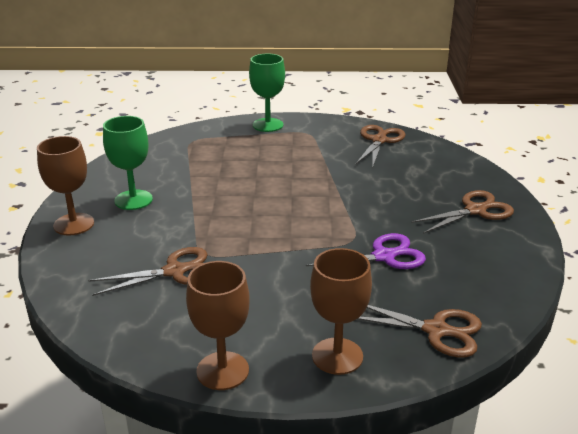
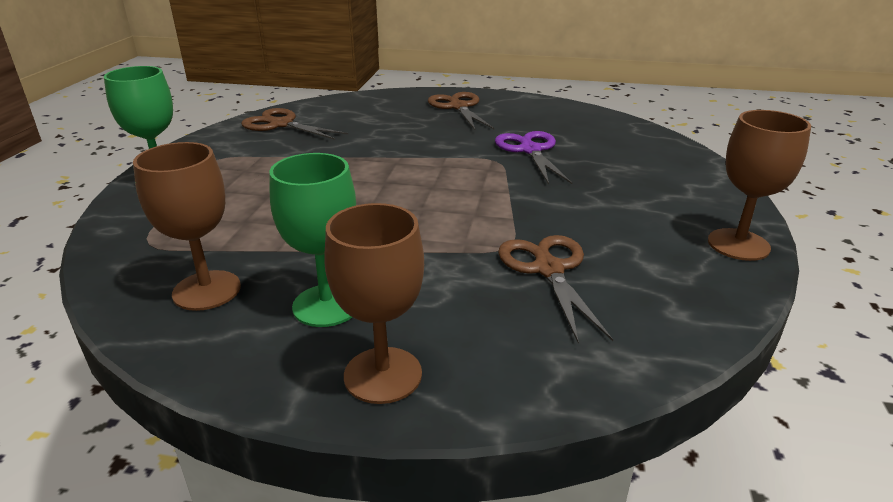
camera: 80 degrees left, 0 degrees up
brown goblet [310,248,372,375] -> brown goblet moved to [133,142,241,311]
brown scissors [358,305,482,358] -> none

